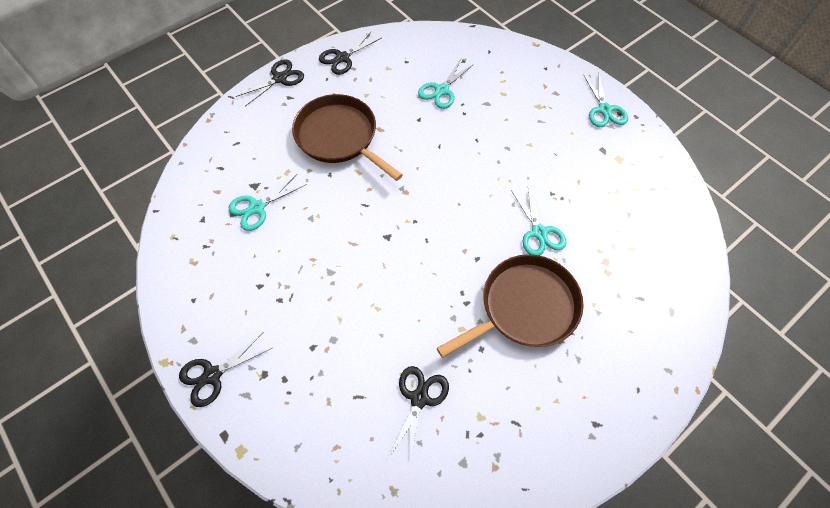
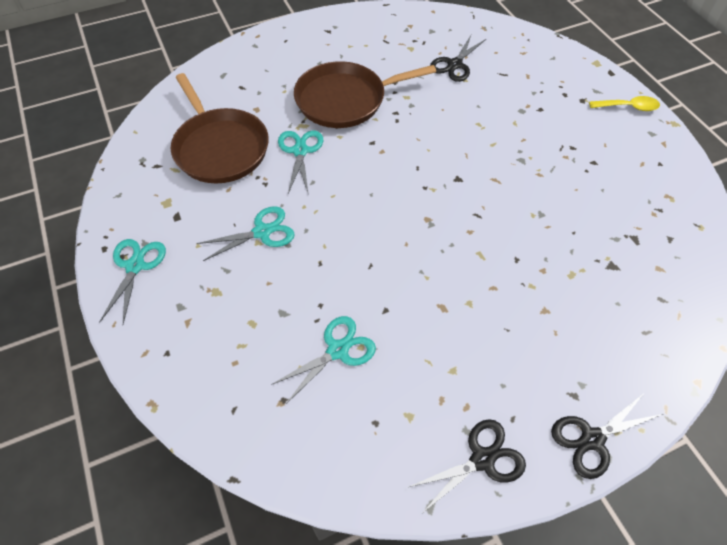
camera: 165 degrees left, 5 degrees down
black scissors [179,333,272,407] -> yellow spoon [589,96,660,111]
turquoise scissors [229,174,307,231] -> turquoise scissors moved to [197,206,295,261]
brown pan [292,94,403,181] -> brown pan moved to [171,73,269,183]

